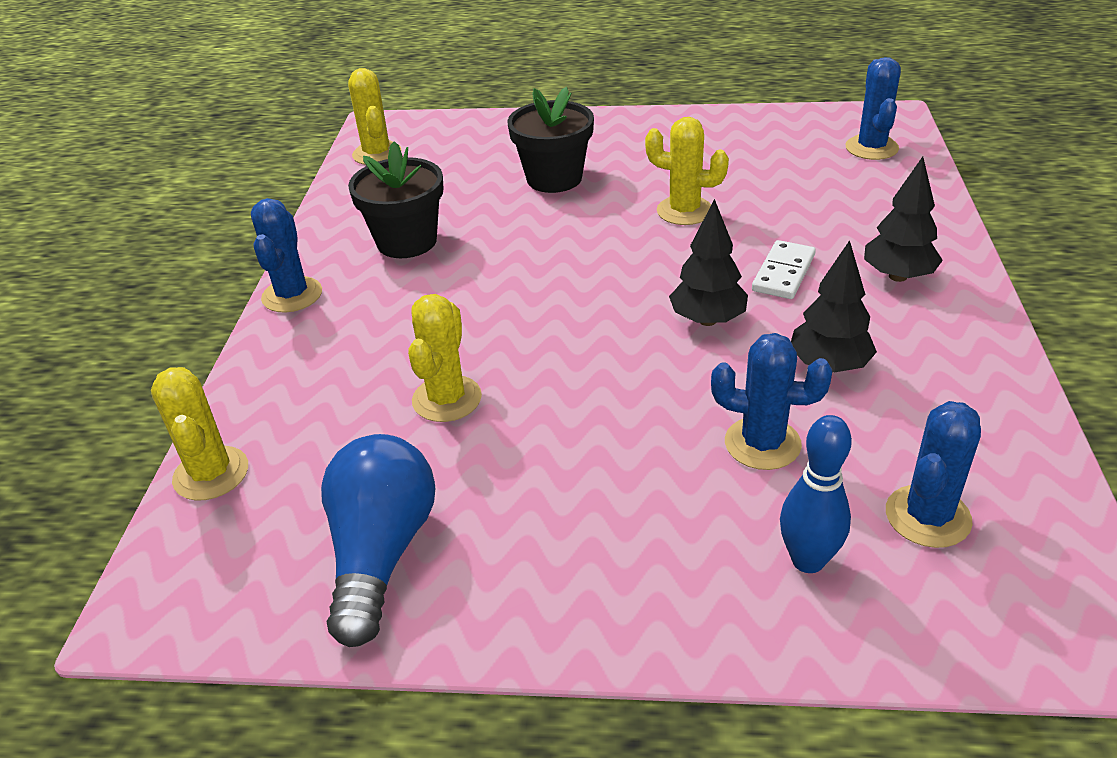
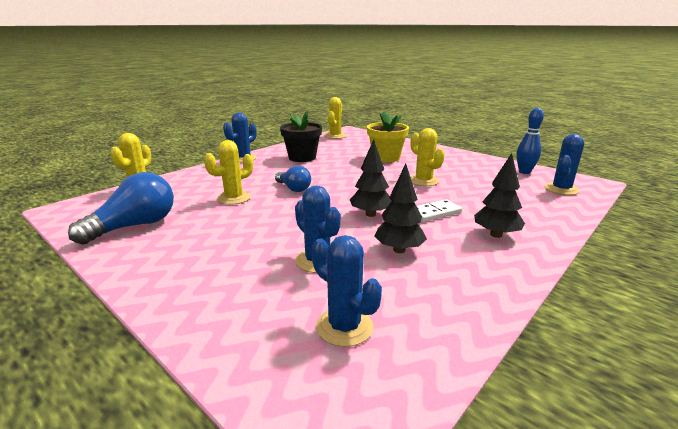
camera: 35 degrees right, 15 degrees down
black flower pot [507,87,594,193] -> yellow flower pot [367,111,409,162]
blue bowling pin [780,415,852,573] -> blue bowling pin moved to [516,108,544,174]
blue cactus [886,401,981,548] -> blue cactus turned 60 degrees clockwise [312,235,382,347]
none -> blue light bulb [275,165,311,192]

